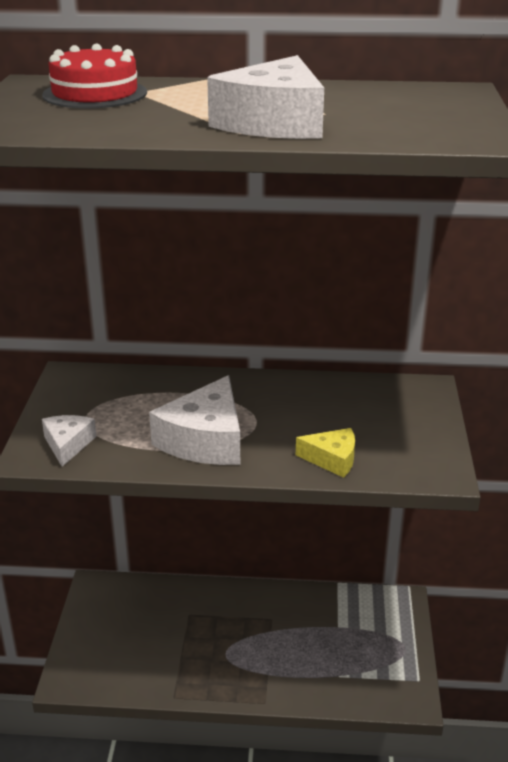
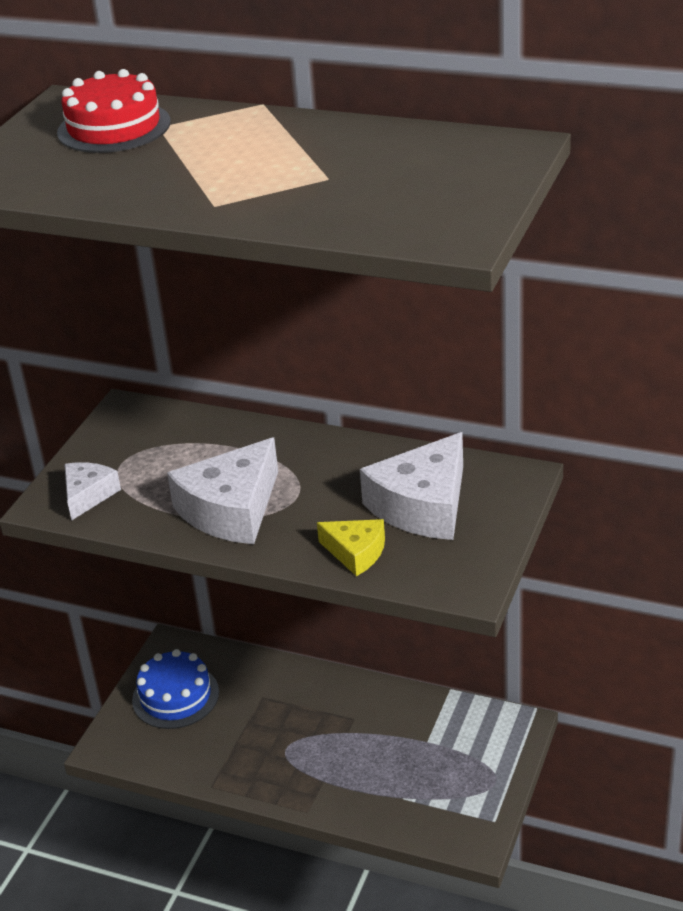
camera: 20 degrees right, 5 degrees up
white cheese [207,55,324,139] -> white cheese moved to [360,432,463,540]
none -> blue cake [132,649,219,729]

